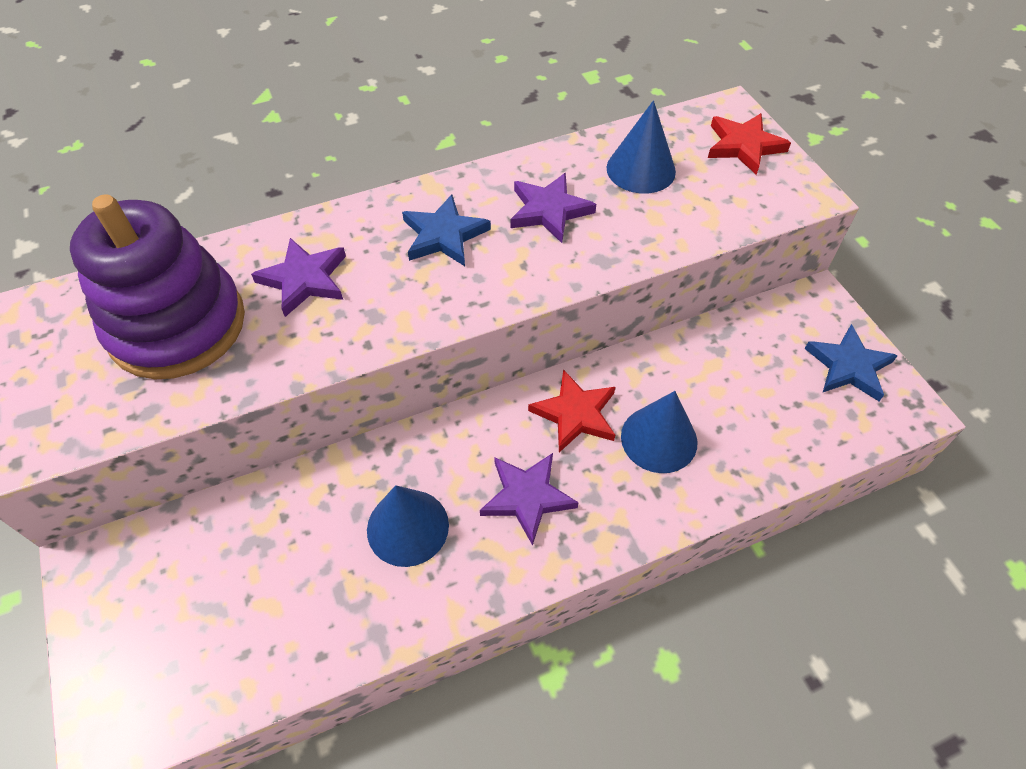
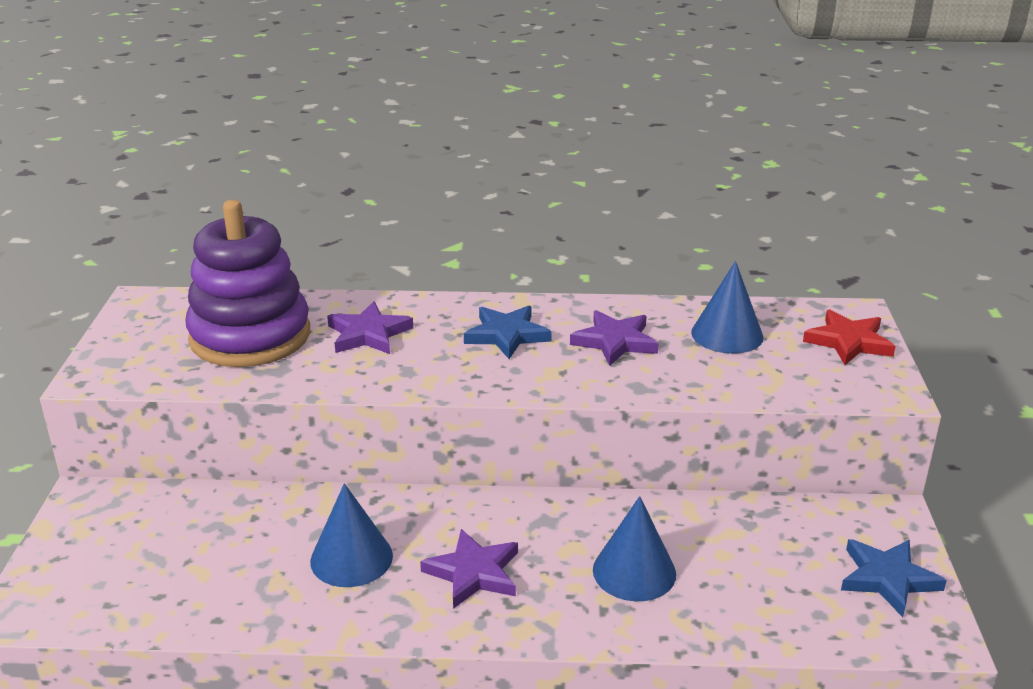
camera: 25 degrees right, 25 degrees down
red star [528,369,615,452] -> none

